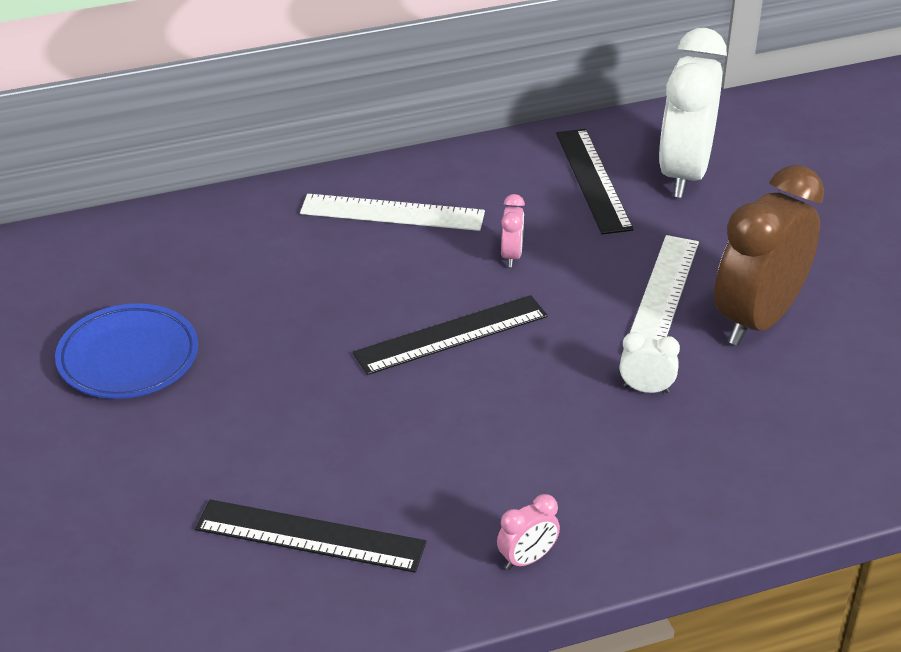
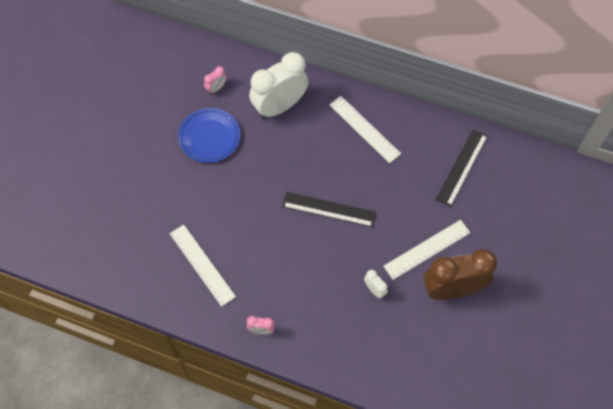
camera: 40 degrees right, 25 degrees up
black ruler [195,499,426,573] -> white ruler [170,225,236,307]
pink clock [501,194,525,267] -> pink clock moved to [204,66,227,94]
white clock [659,28,727,198] -> white clock moved to [249,52,308,119]

